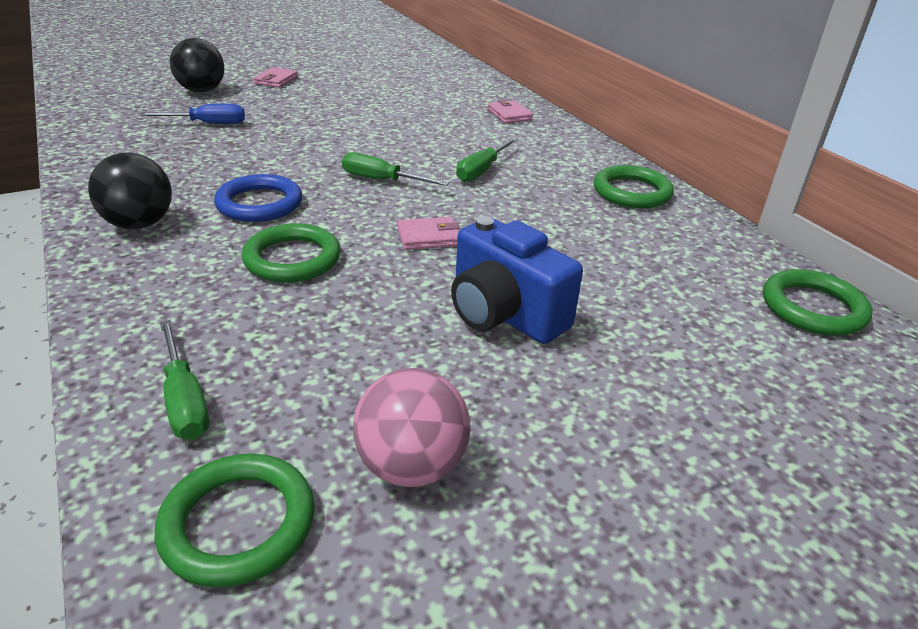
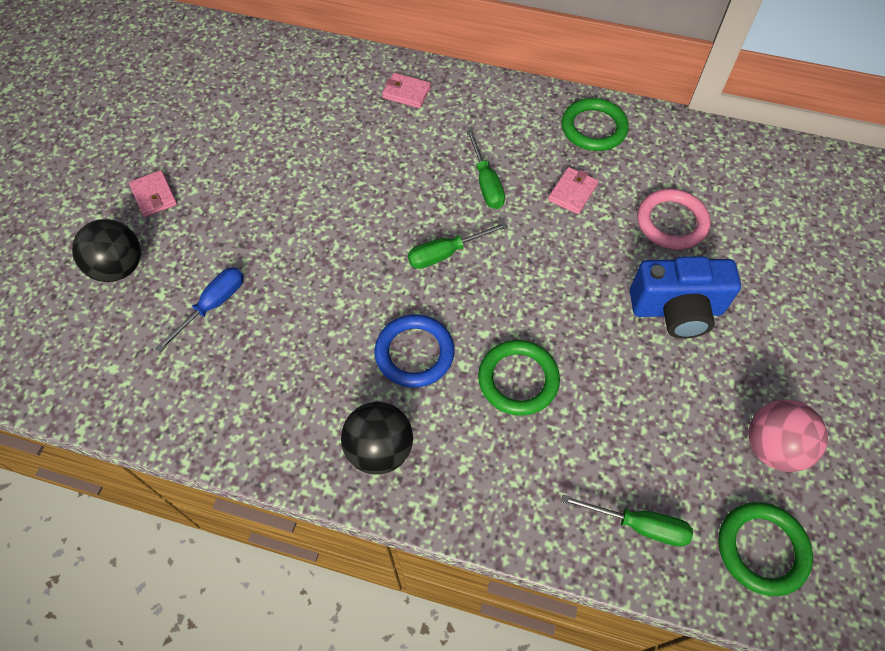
camera: 45 degrees left, 25 degrees up
pink wallet [398,217,460,250] -> pink wallet moved to [548,167,599,214]
green ring [763,269,873,336] -> none
none -> pink ring [637,189,711,250]

